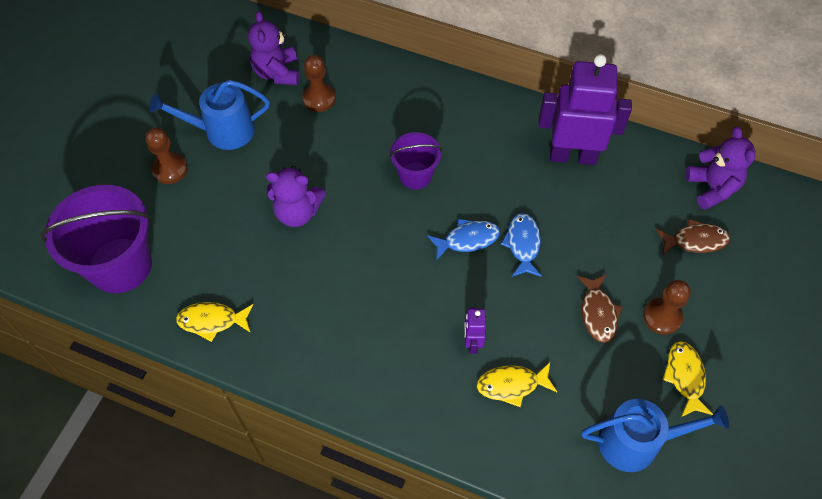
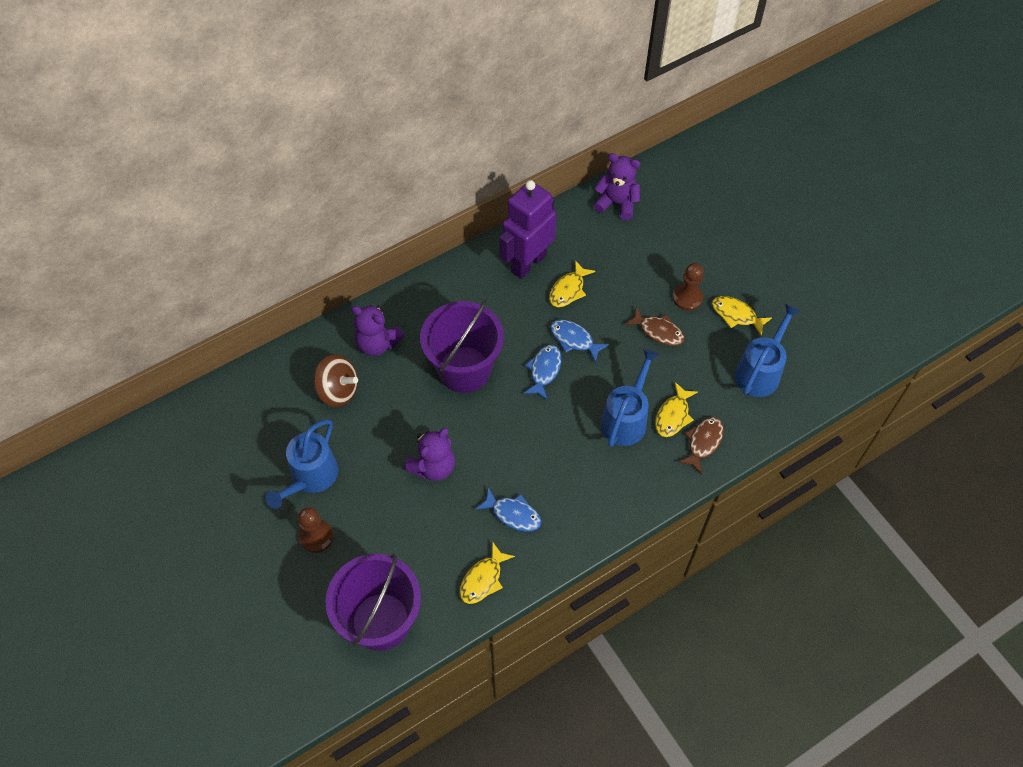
camera: 55 degrees left, 0 degrees up
purple teddy bear [248,11,299,85] -> purple teddy bear moved to [351,305,405,356]
brown pawn [302,55,336,112] -> brown spinning top [314,354,358,407]
purple bucket [389,132,442,189] -> purple bucket [420,300,504,393], size x1.80
purple robot [464,307,486,354] -> blue watering can [600,349,659,447]
brown fish [656,219,730,255] -> brown fish moved to [678,417,724,475]
none -> blue fish [475,488,542,532]
none -> yellow fish [549,260,595,307]

